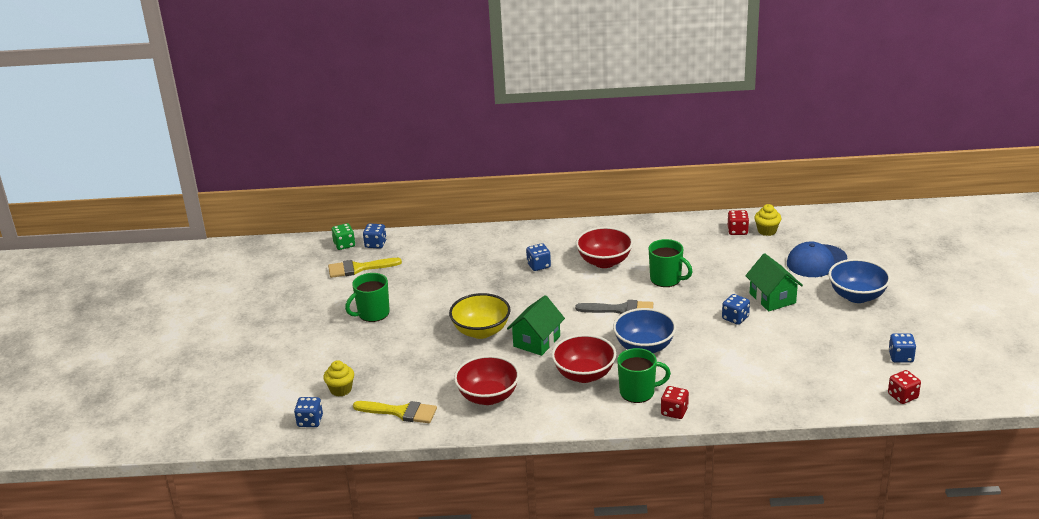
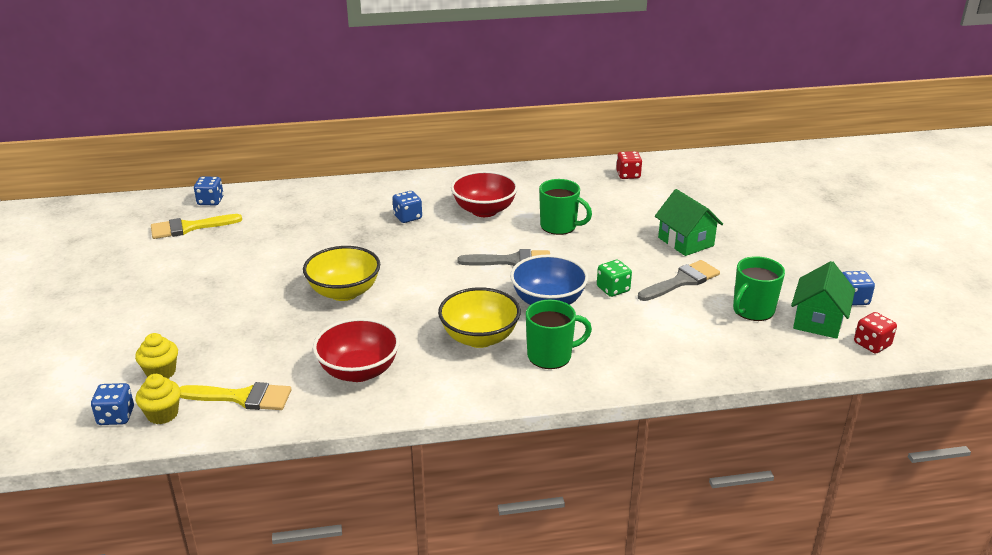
camera: 10 degrees left, 0 degrees up
green dice [332,223,355,250] -> green dice moved to [597,260,632,297]
green mug [345,273,390,322] -> green mug moved to [733,256,785,321]
green house [507,295,565,356] -> green house moved to [791,261,855,339]
red bowl [552,334,616,383] -> yellow bowl [438,287,521,348]
red dice [661,386,689,419] -> none
blue dice [722,294,750,325] -> none
yellow cupcake [754,204,781,236] -> yellow cupcake moved to [136,374,181,424]
blue cap [787,241,847,277] -> none
blue bowl [829,259,891,303] -> none
none -> grey brush [638,260,720,301]

